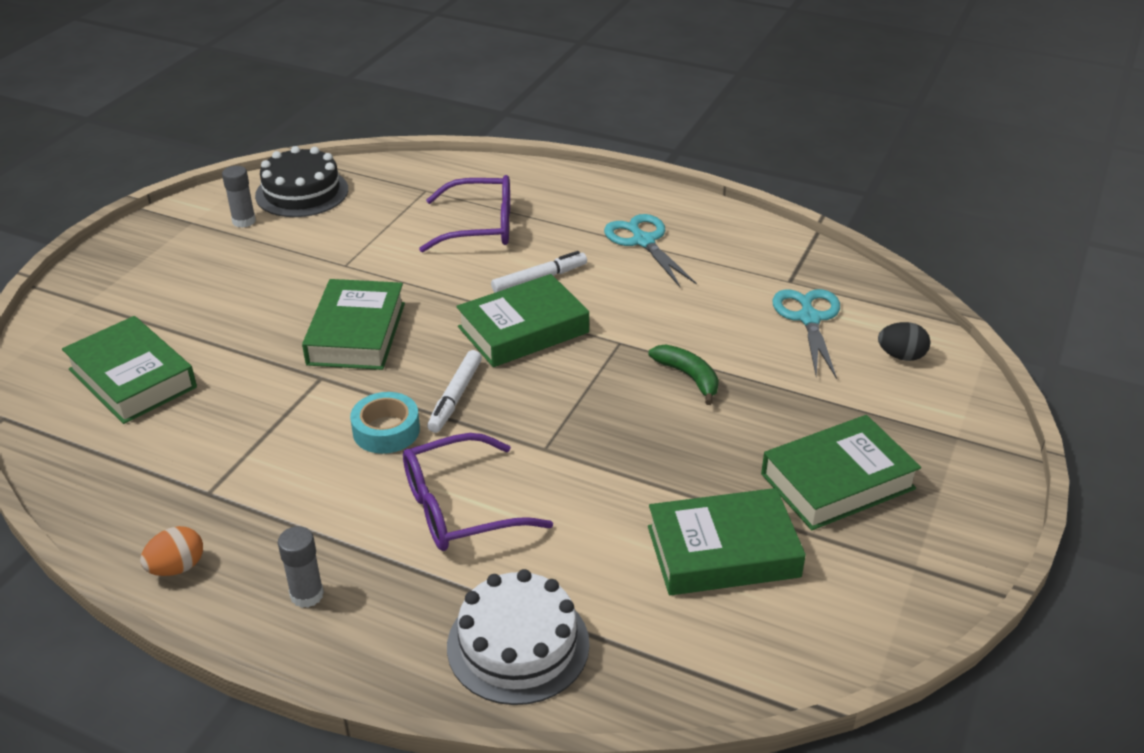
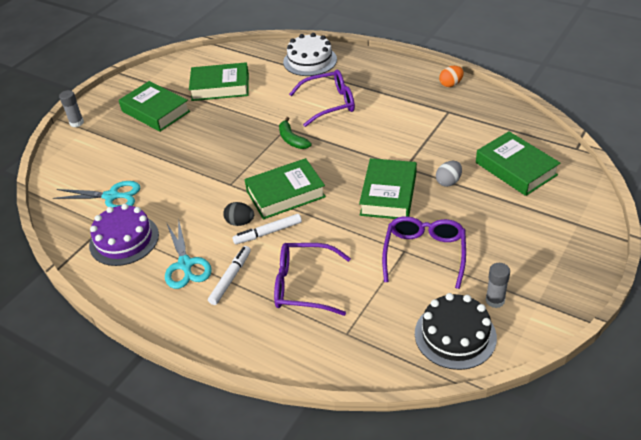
camera: 170 degrees left, 5 degrees up
grey glue stick [278,526,324,608] -> grey glue stick moved to [59,90,84,127]
turquoise tape [350,392,420,454] -> none
white marker [427,350,482,433] -> white marker moved to [208,246,251,305]
green banana [648,344,719,405] -> green banana moved to [279,117,312,149]
green book [761,415,921,530] -> green book turned 60 degrees clockwise [119,81,190,132]
turquoise scissors [772,289,840,379] -> turquoise scissors turned 90 degrees counterclockwise [53,181,140,207]
black egg [878,322,930,361] -> black egg moved to [223,202,254,226]
none -> purple cake [89,204,159,266]
none -> purple glasses [382,216,466,289]
none -> grey egg [436,161,462,187]

